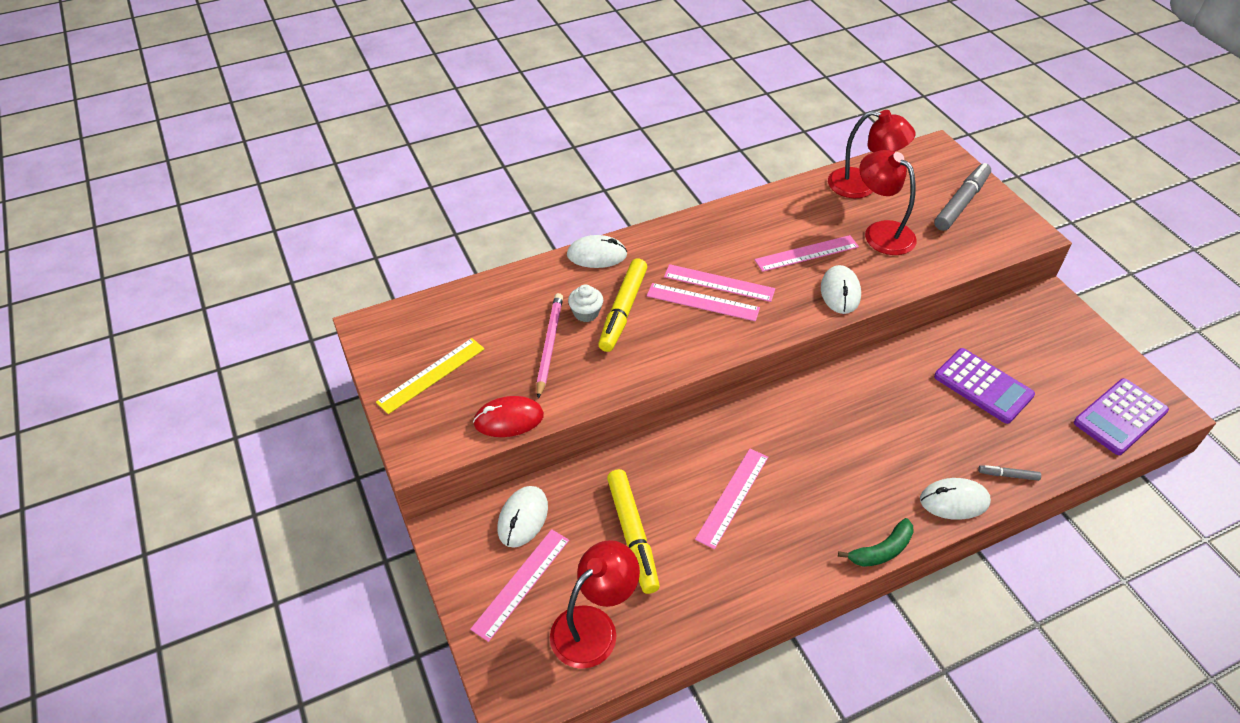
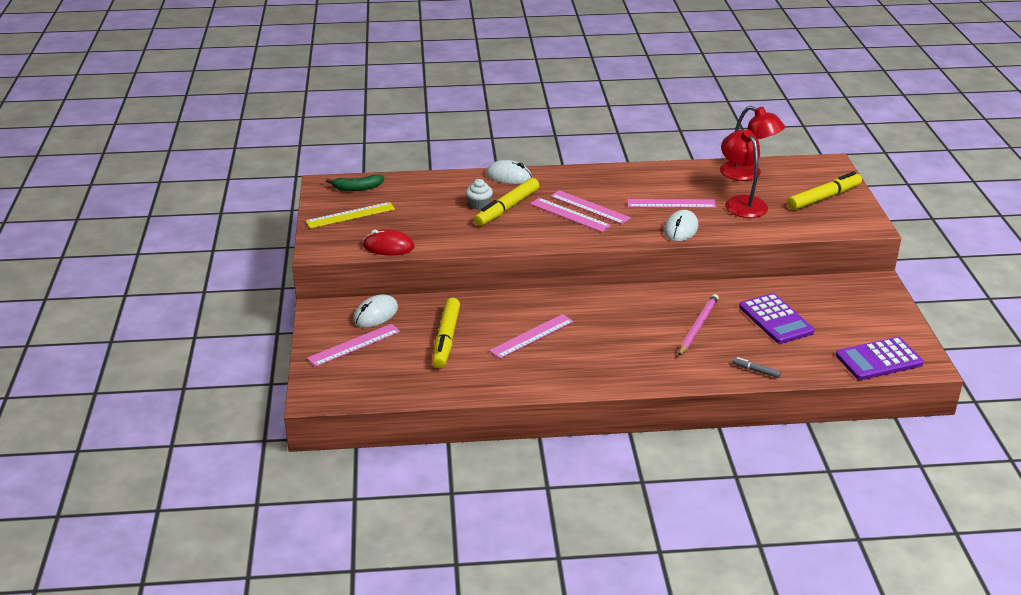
camera: 20 degrees right, 15 degrees down
pink pencil [536,293,563,399] -> pink pencil moved to [679,294,719,356]
red lamp [550,540,640,669] -> none
green banana [838,518,914,567] -> green banana moved to [326,174,384,191]
white mouse [920,478,991,520] -> none
grey marker [934,163,991,231] -> yellow marker [788,172,862,210]

